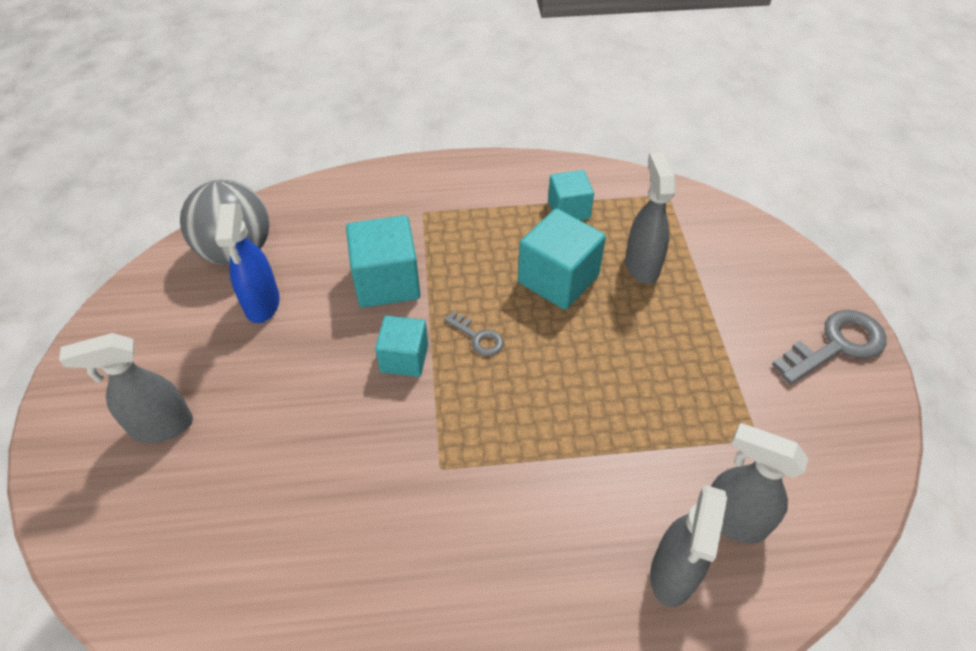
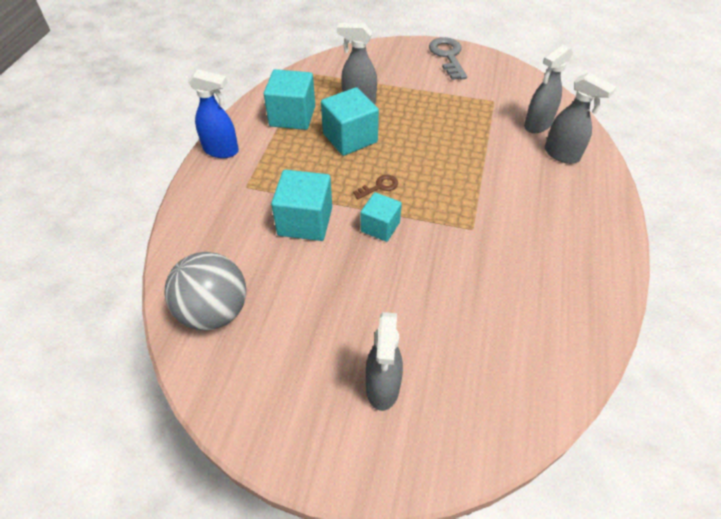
camera: 70 degrees left, 0 degrees up
blue spray bottle [215,203,279,323] -> blue spray bottle moved to [188,69,239,158]
grey key [444,311,504,356] -> brown key [353,175,398,199]
turquoise cube [548,170,594,220] -> turquoise cube [264,69,315,130], size x1.57

